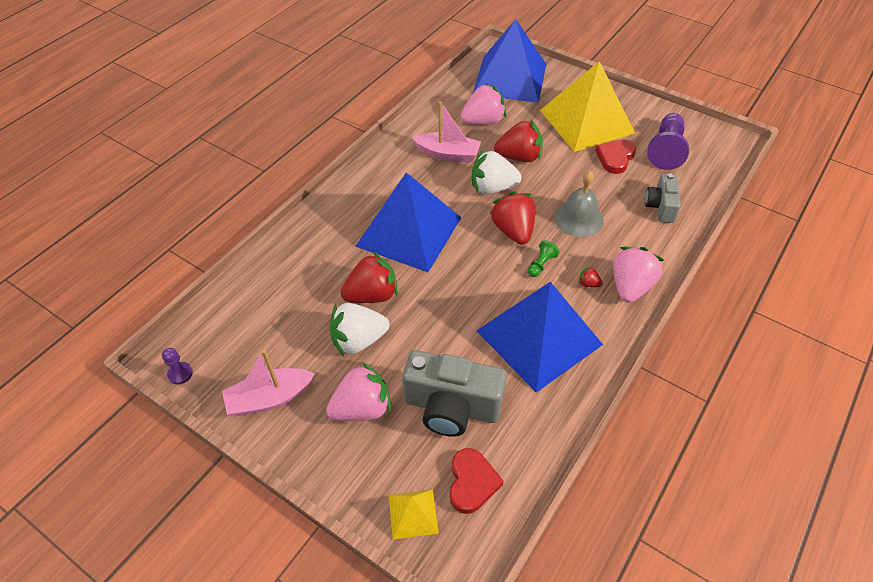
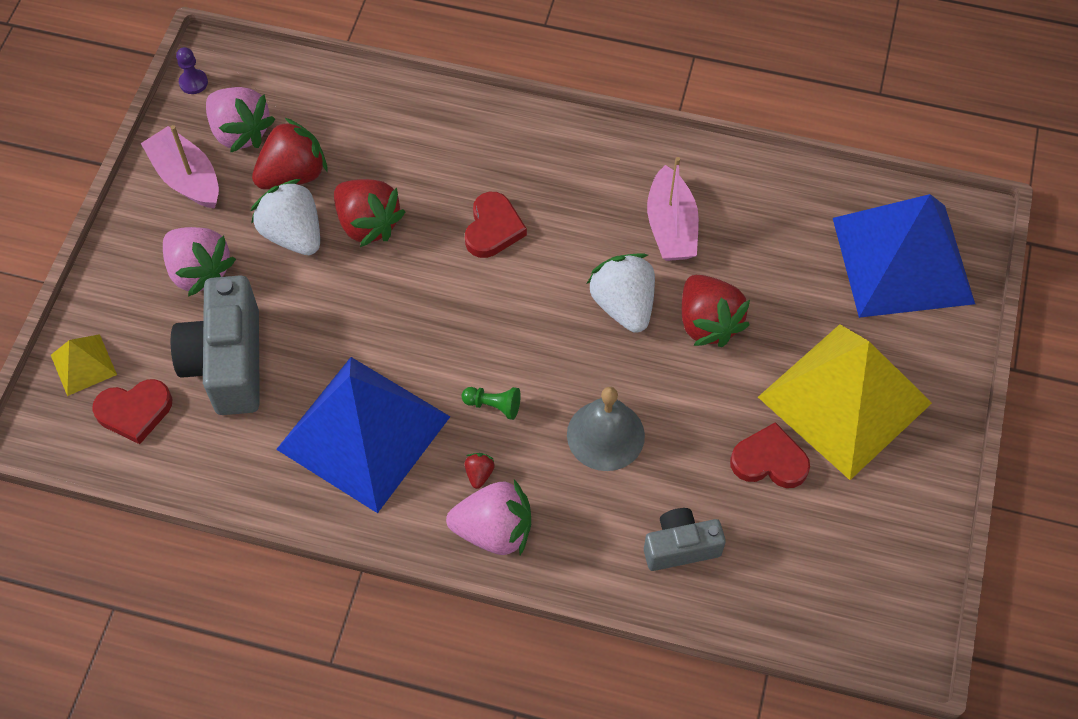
camera: 70 degrees right, 10 degrees up
blue pyramid [356,173,461,272] -> red heart [465,192,527,258]
pink strawberry [461,83,507,125] -> pink strawberry moved to [206,87,275,153]
red strawberry [490,191,536,245] -> red strawberry moved to [252,118,328,189]
purple pawn [647,113,689,170] -> none

